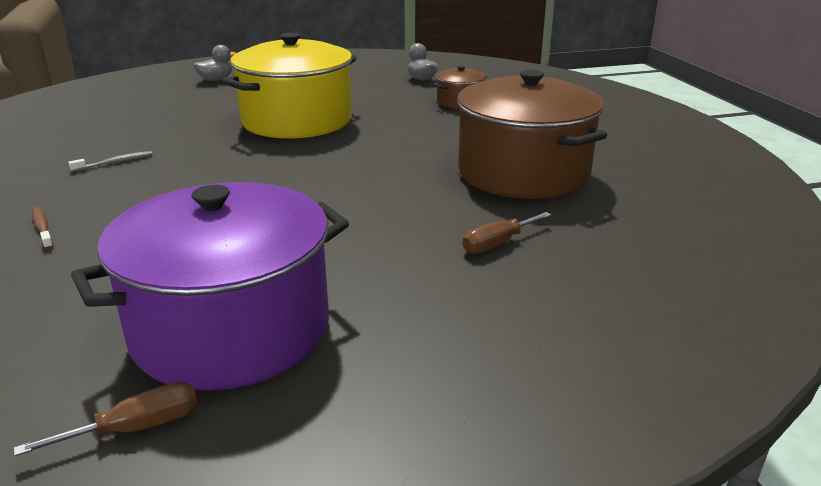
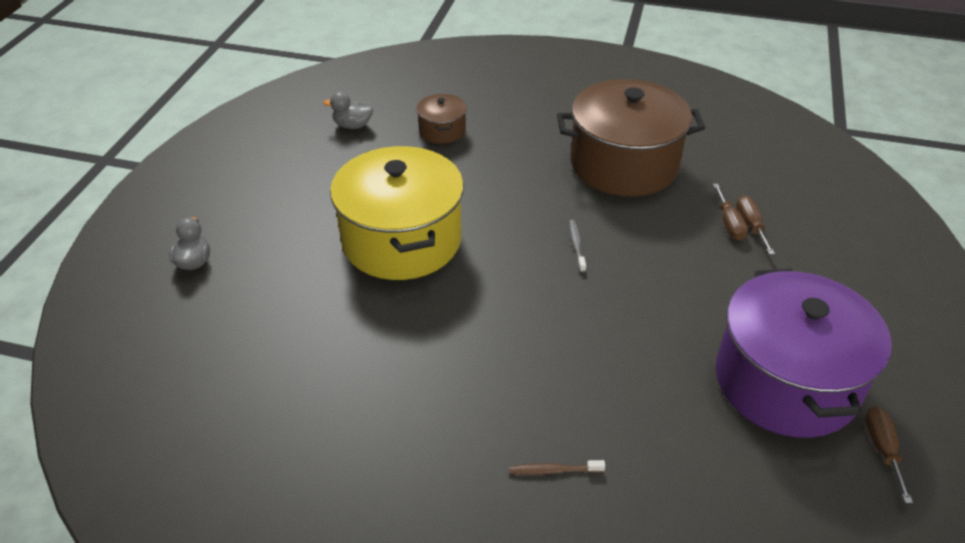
camera: 60 degrees left, 15 degrees up
grey toothbrush [69,151,153,172] -> grey toothbrush moved to [569,220,586,272]
none -> brown screwdriver [736,195,775,255]

